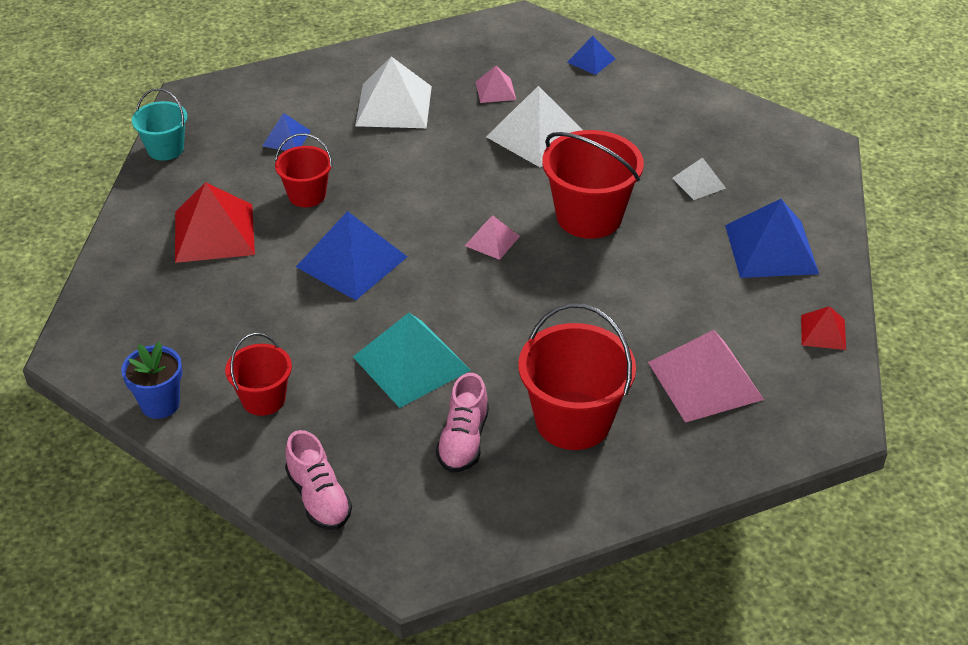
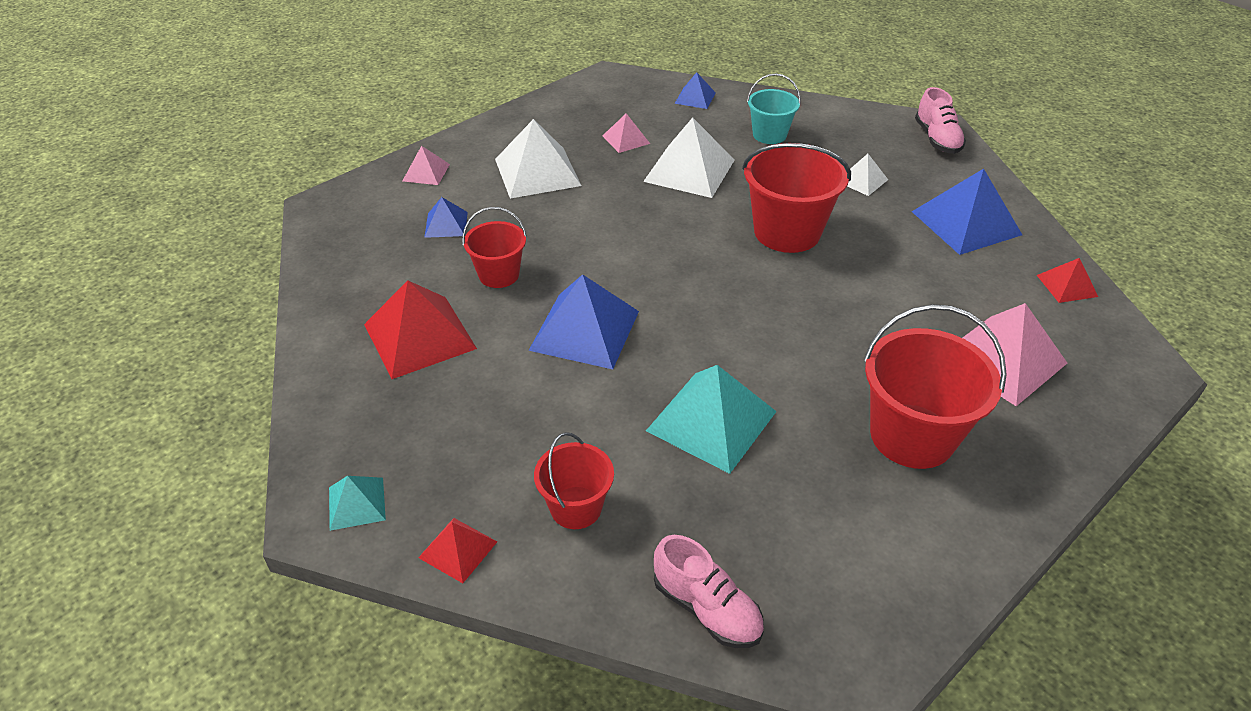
camera: 20 degrees left, 0 degrees up
blue flower pot [121,342,183,419] -> red pyramid [418,518,497,583]
turquoise bucket [132,88,187,161] -> turquoise bucket moved to [747,74,801,144]
pink shoe [436,373,489,473] -> pink shoe moved to [915,87,966,154]
pink pyramid [465,215,520,260] -> pink pyramid moved to [403,146,450,185]
none -> turquoise pyramid [329,476,386,531]

